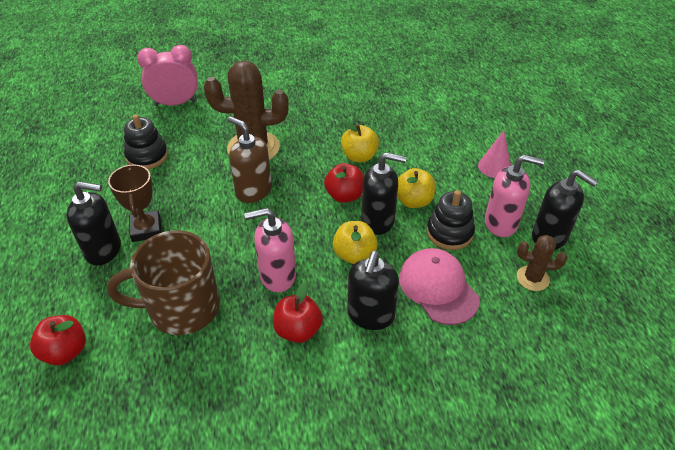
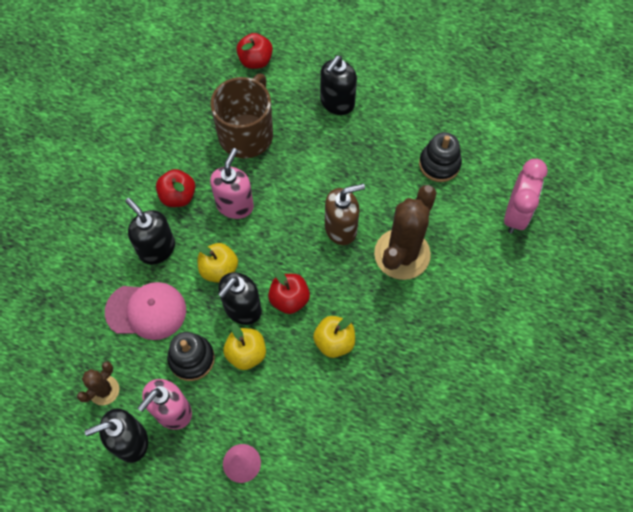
camera: 120 degrees right, 20 degrees up
brown trophy [108,164,162,242] -> none

